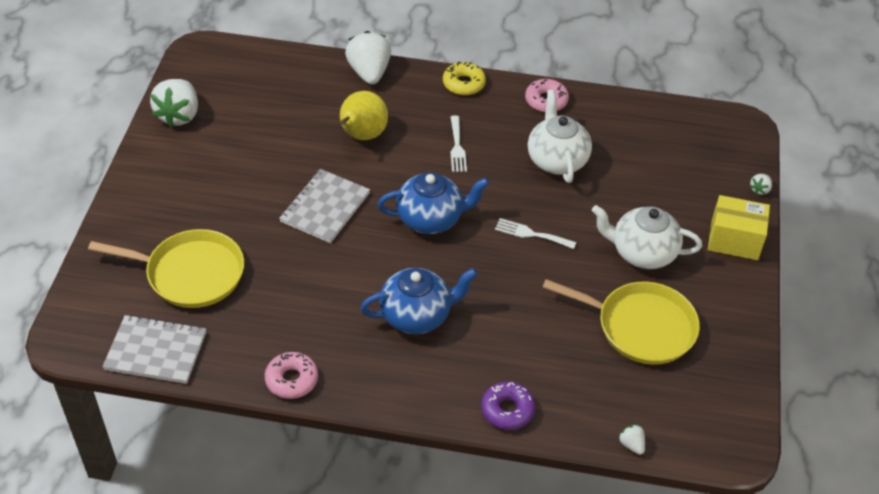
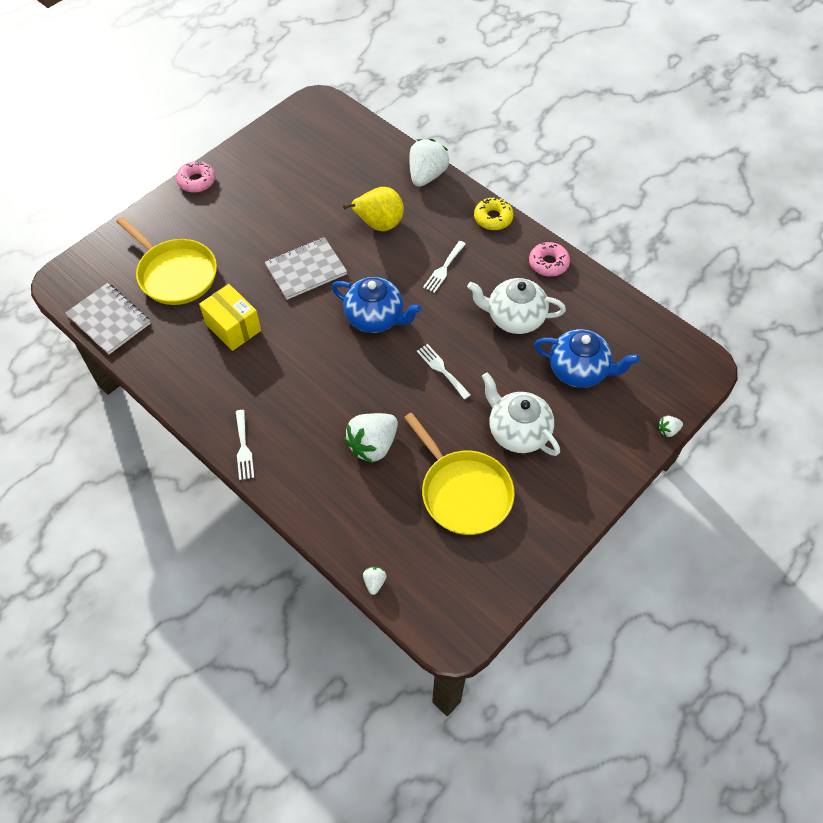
camera: 35 degrees right, 10 degrees up
white strawberry [150,79,198,128] -> white strawberry moved to [344,413,398,463]
pink donut [265,352,318,399] -> pink donut moved to [176,160,215,193]
blue teapot [360,268,478,334] -> blue teapot moved to [534,329,640,388]
purple donut [481,382,535,430] -> none
white teapot [528,89,592,183] -> white teapot turned 105 degrees counterclockwise [467,278,566,334]
yellow box [708,195,770,260] -> yellow box moved to [199,284,261,351]
none -> white fork [236,410,254,480]

